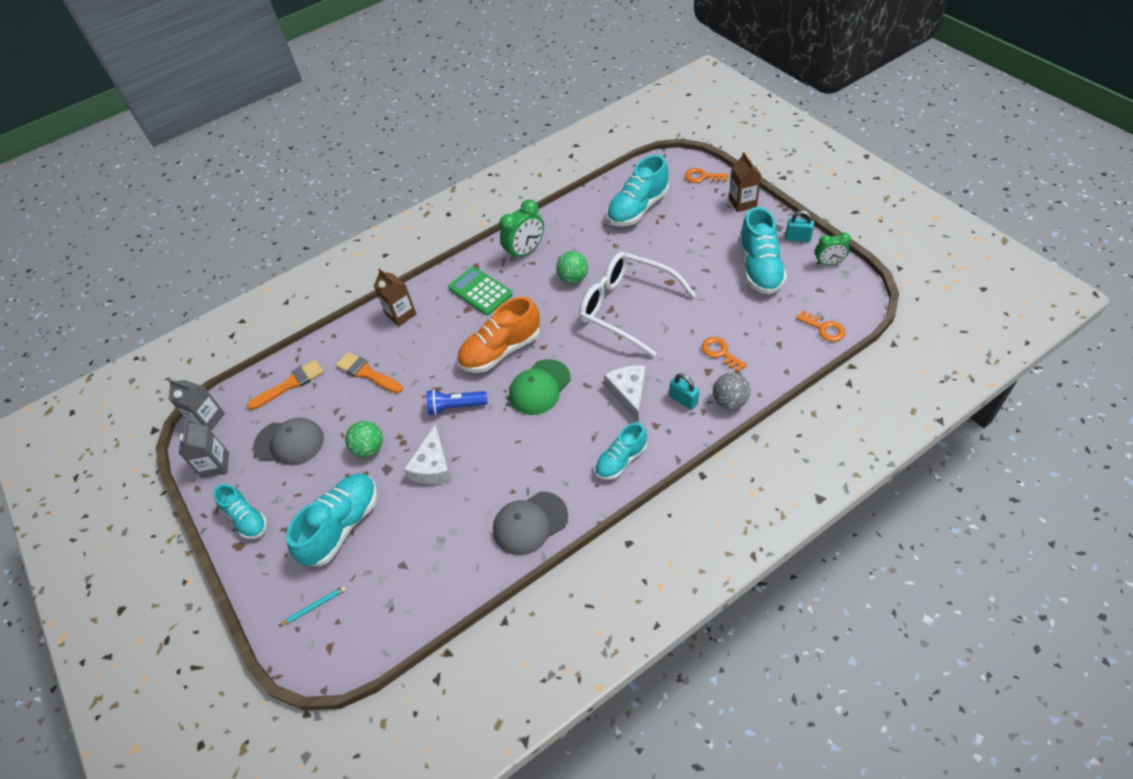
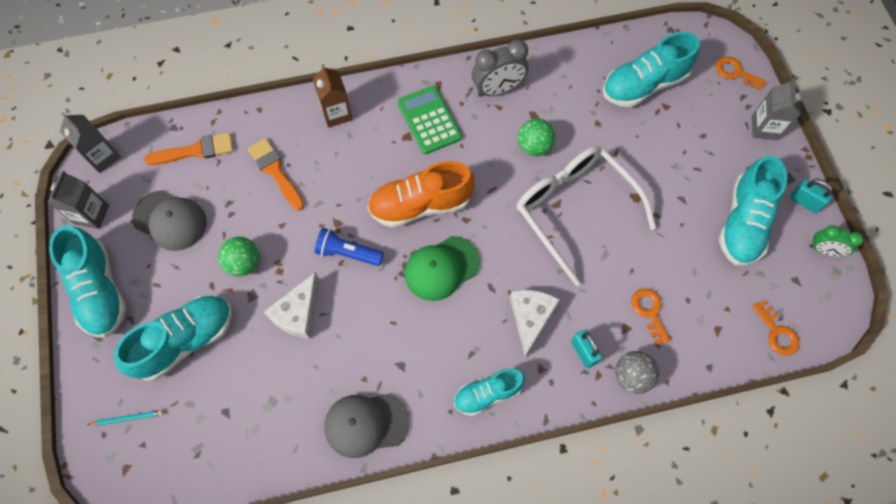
camera: 15 degrees right, 15 degrees up
turquoise shoe [213,484,267,539] -> turquoise shoe [49,225,127,337], size x1.60
green clock [499,199,544,261] -> grey clock [472,39,528,97]
brown carton [729,152,761,212] -> grey carton [752,79,801,140]

